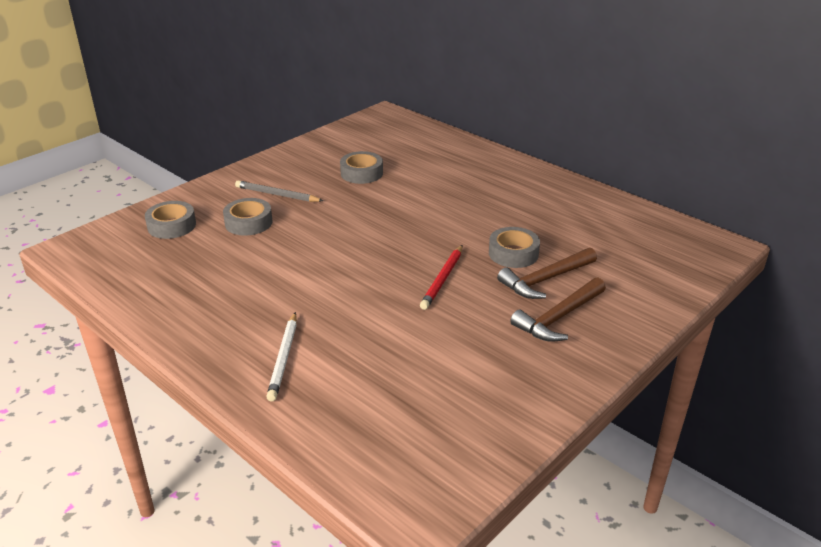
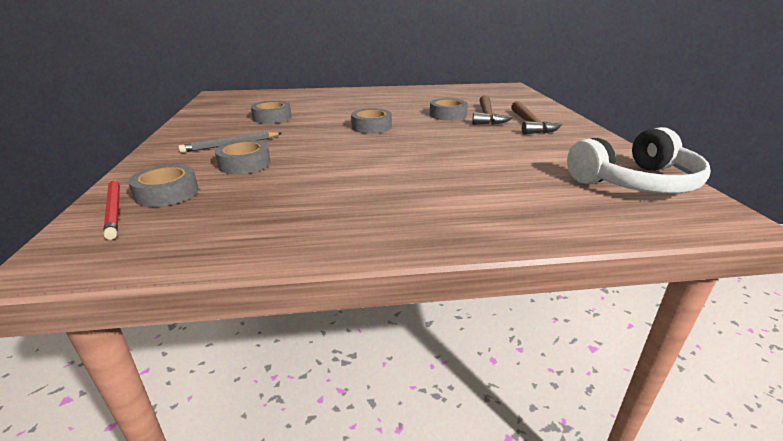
camera: 50 degrees left, 5 degrees down
white pencil [266,312,297,401] -> none
red pencil [420,245,462,310] -> red pencil moved to [104,178,120,240]
none -> grey tape [351,108,392,134]
none -> white headphones [567,127,711,194]

